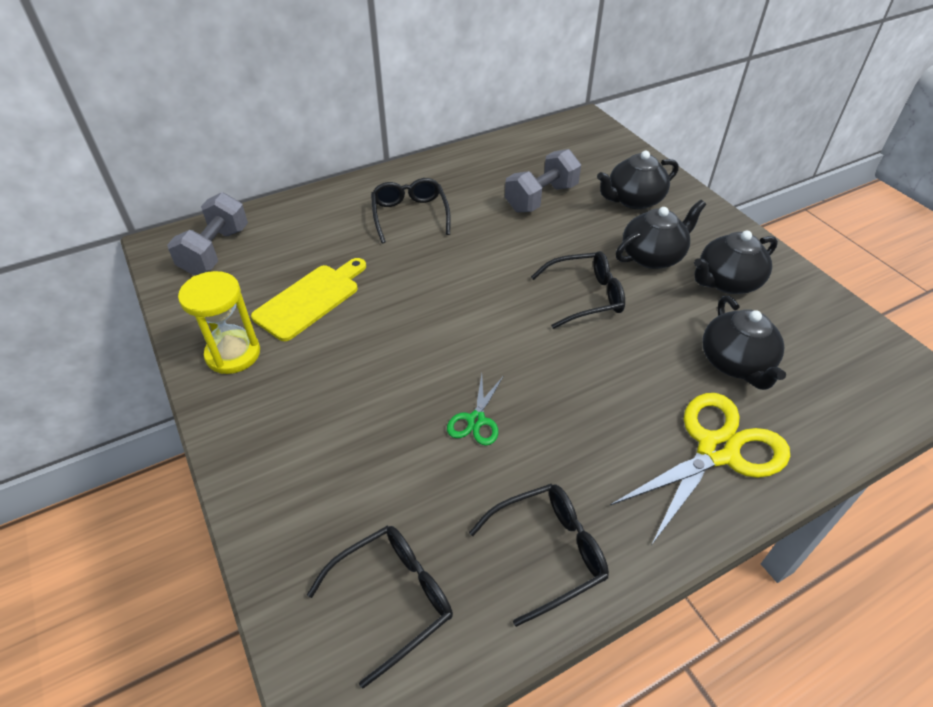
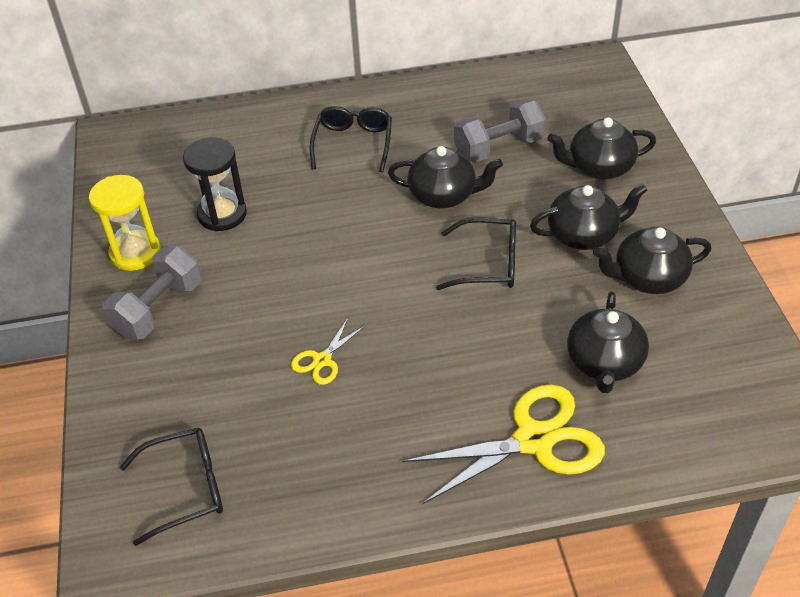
camera: 20 degrees right, 0 degrees up
grey dumbbell [167,192,248,275] -> grey dumbbell moved to [102,246,202,339]
yellow cutting board [251,258,366,341] -> black hourglass [183,137,247,231]
green scissors [447,374,503,446] -> yellow scissors [291,318,366,385]
black glasses [469,484,609,627] -> none
none -> black teapot [388,146,503,208]

